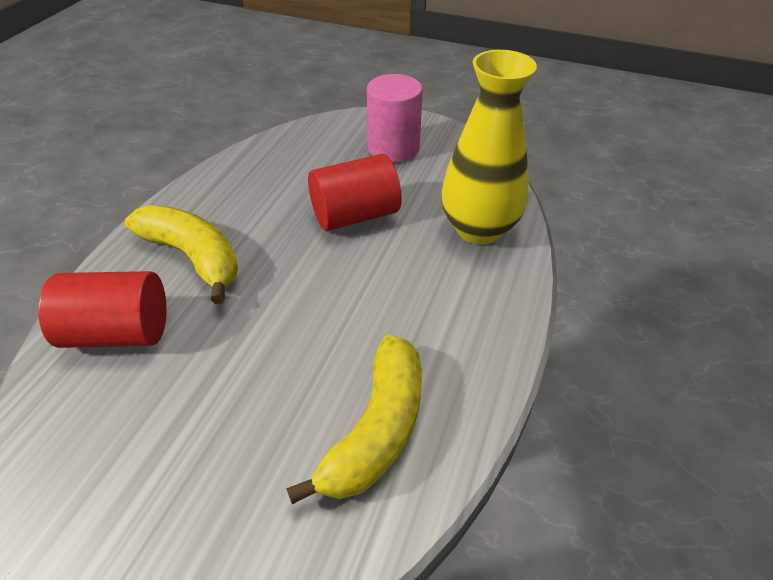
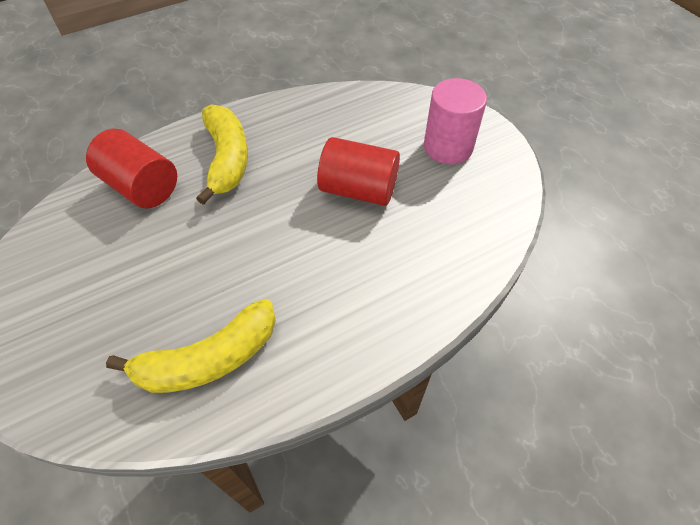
camera: 40 degrees right, 10 degrees up
yellow vase [441,50,537,244] -> none

